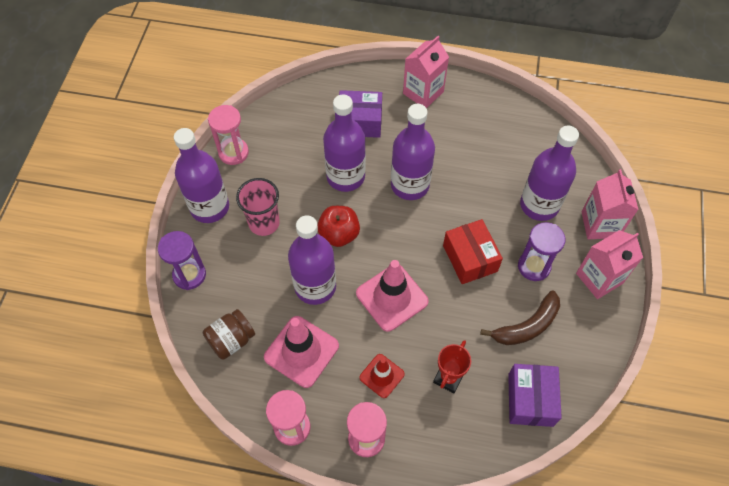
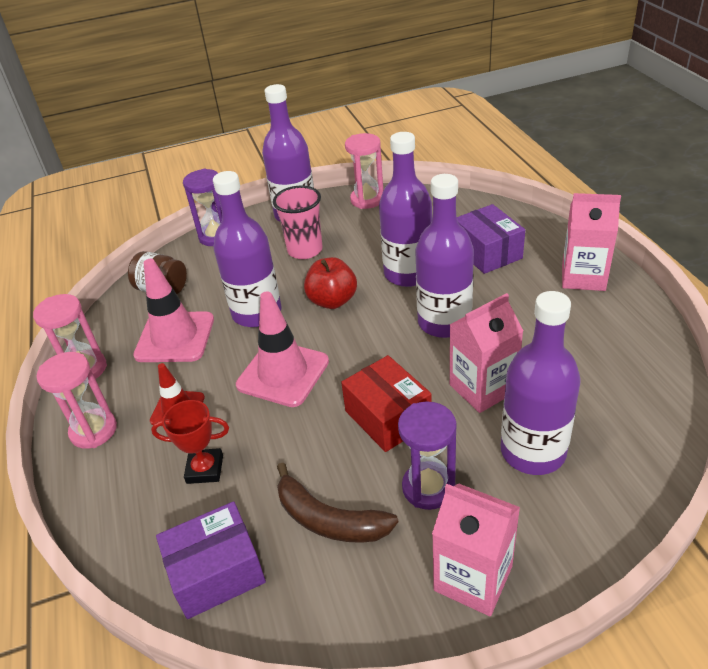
camera: 65 degrees right, 20 degrees down
red box [443,219,503,284] -> red box turned 75 degrees counterclockwise [341,355,432,452]
pink carton [581,169,638,239] -> pink carton moved to [450,293,523,413]

